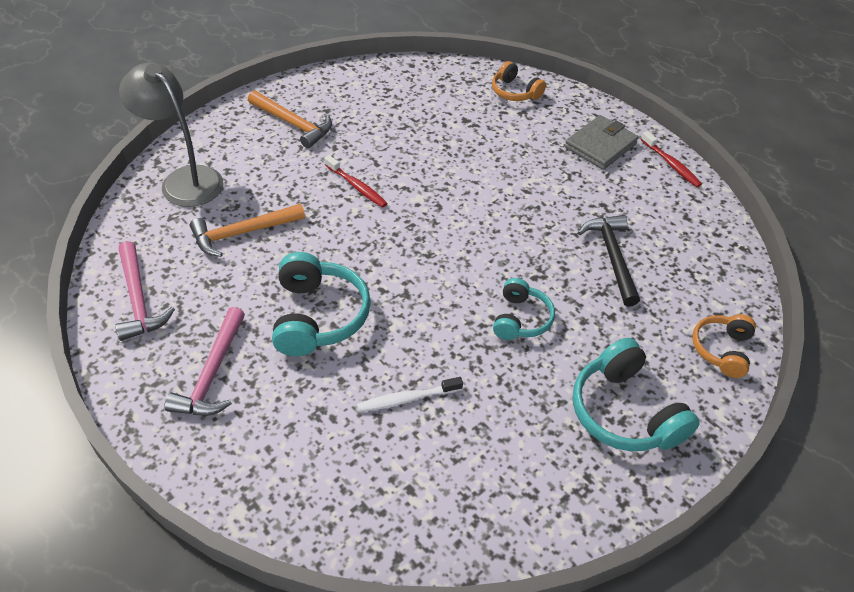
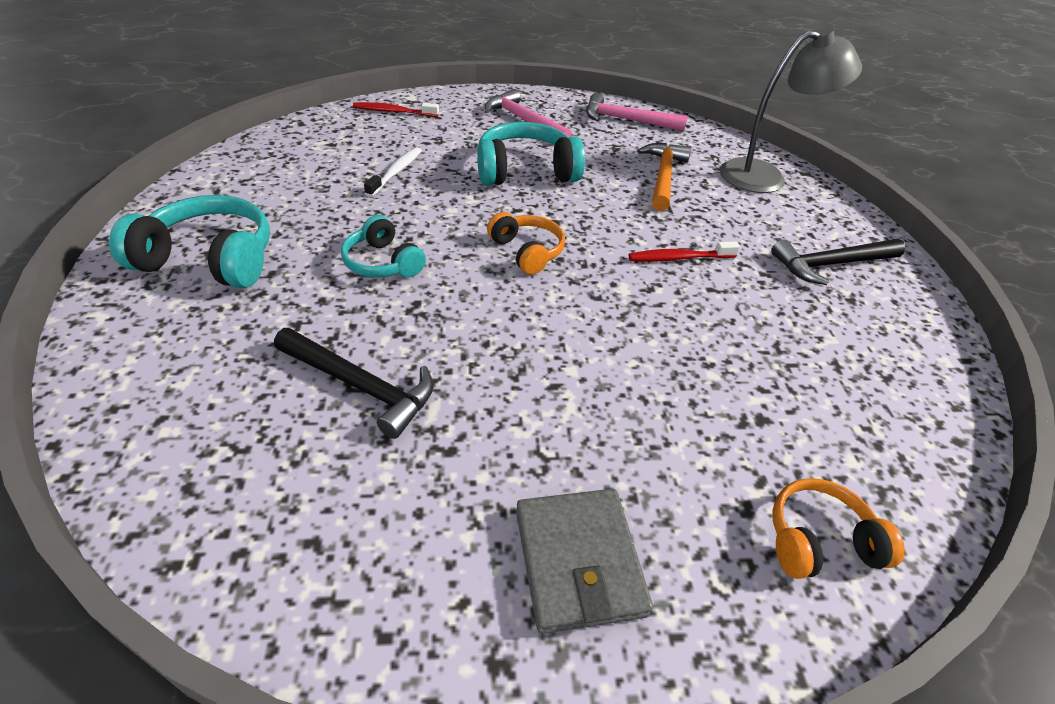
camera: 125 degrees right, 5 degrees down
orange hammer [248,90,332,148] -> black hammer [771,239,905,285]
turquoise headphones [272,252,371,356] -> turquoise headphones turned 135 degrees clockwise [477,122,585,186]
red toothbrush [641,131,702,187] -> red toothbrush moved to [353,102,439,117]
orange headphones [692,314,756,378] -> orange headphones moved to [487,212,565,275]

